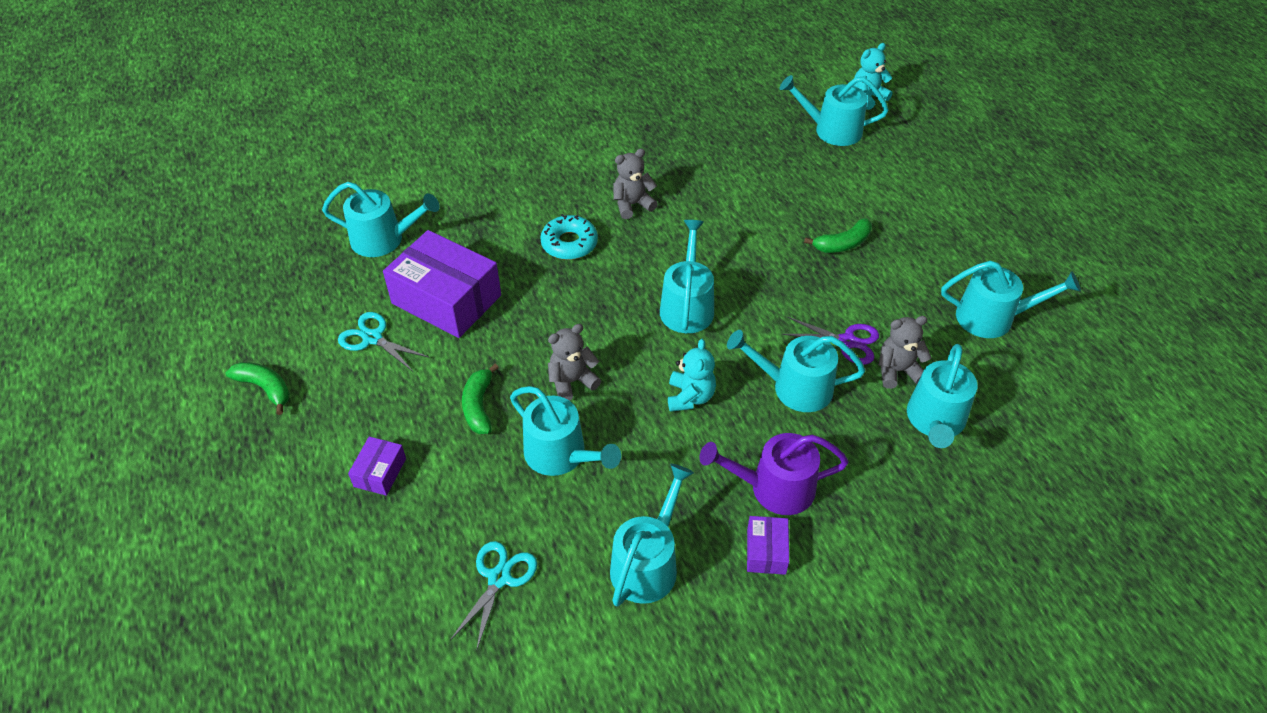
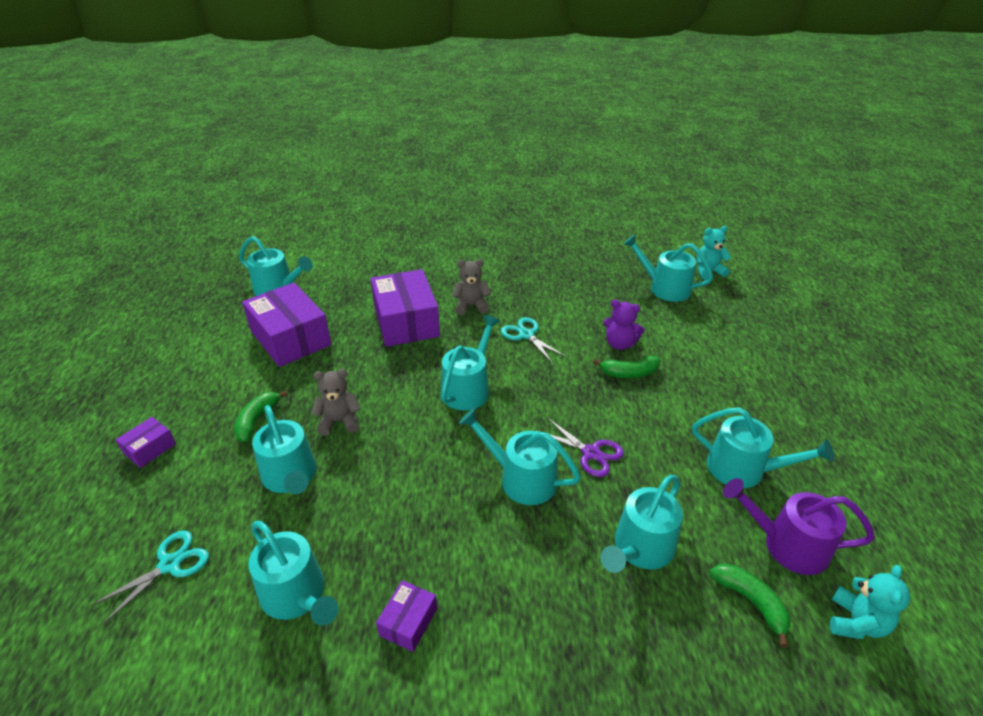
camera: 20 degrees right, 10 degrees down
green banana [225,362,290,415] -> green banana moved to [710,564,791,648]
turquoise scissors [338,312,429,371] -> turquoise scissors moved to [501,317,567,363]
turquoise donut [540,214,598,260] -> purple box [370,269,440,347]
turquoise watering can [610,464,694,607] -> turquoise watering can turned 90 degrees clockwise [248,521,338,626]
turquoise teddy bear [668,339,716,412] -> turquoise teddy bear moved to [830,565,910,639]
purple watering can [700,433,849,515] -> purple watering can moved to [723,478,875,575]
grey teddy bear [879,316,932,389] -> none
none -> purple teddy bear [603,300,645,350]

